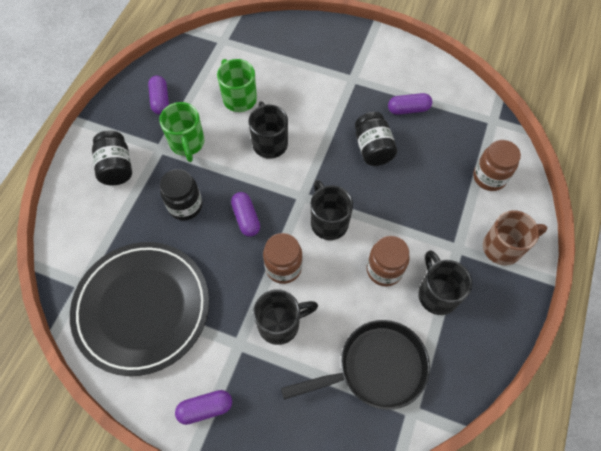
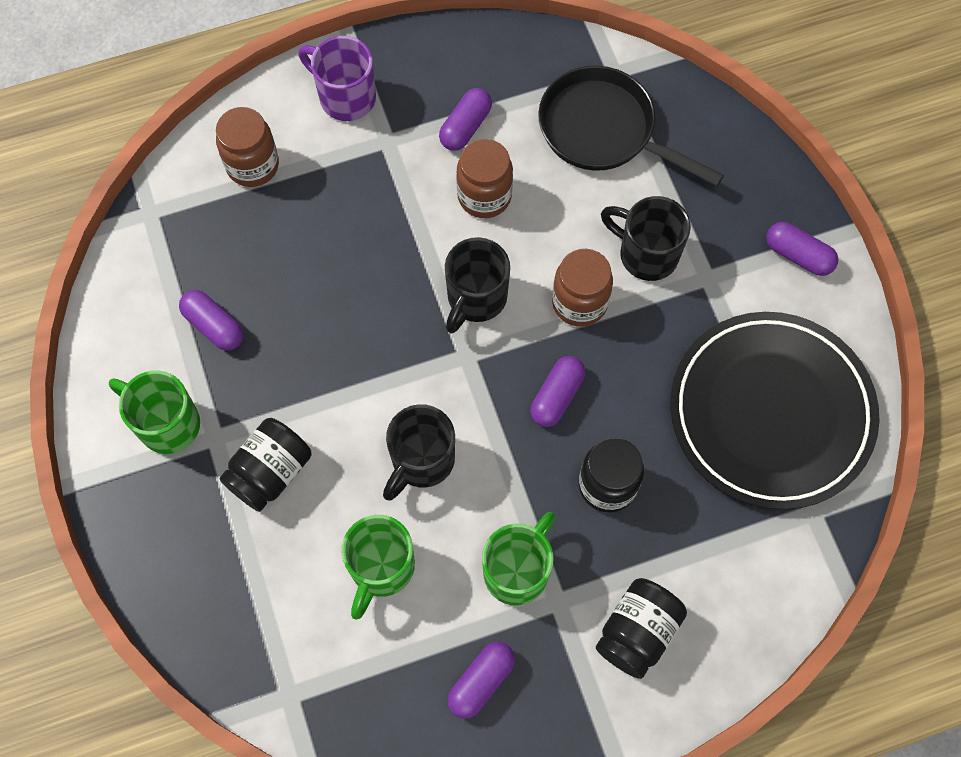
camera: 130 degrees left, 5 degrees up
black jar [355,112,397,166] -> black jar moved to [220,418,312,512]
black mug [418,250,472,315] -> purple capsule [439,88,492,151]
brown mug [483,210,547,266] -> purple mug [298,36,376,121]
none -> green mug [109,371,200,454]

